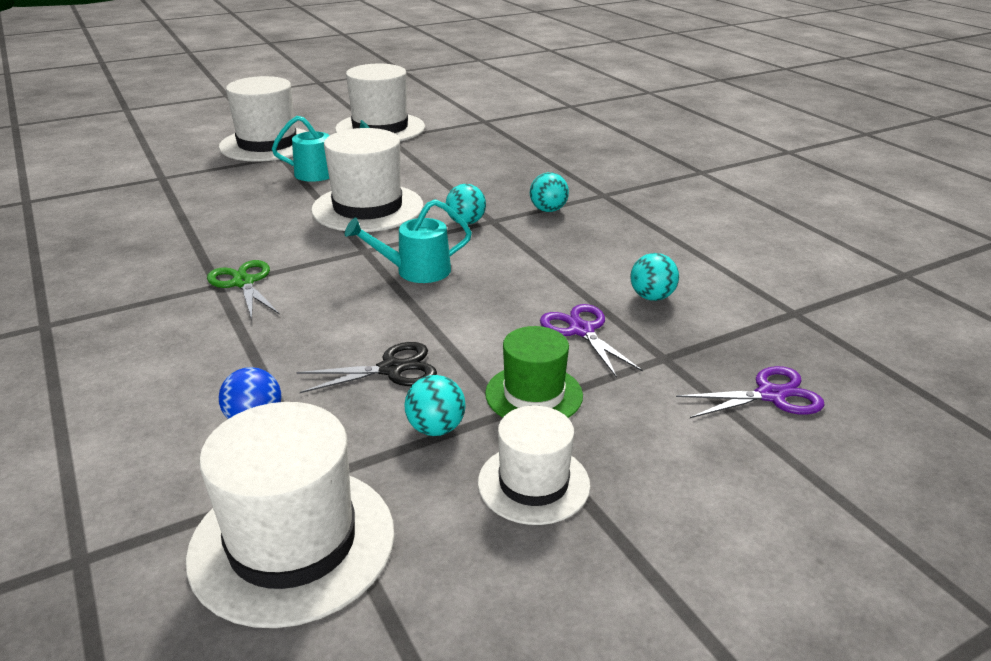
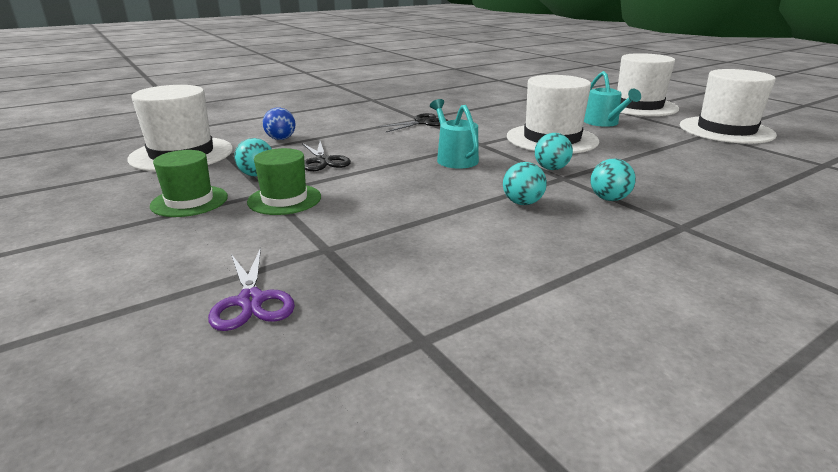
camera: 85 degrees right, 5 degrees down
green scissors [207,260,280,319] -> black scissors [377,113,448,132]
white hat [478,406,590,525] -> green hat [150,150,228,217]
purple scissors [540,304,643,378] -> none
turquoise ball [630,253,679,301] -> turquoise ball moved to [503,162,547,205]

